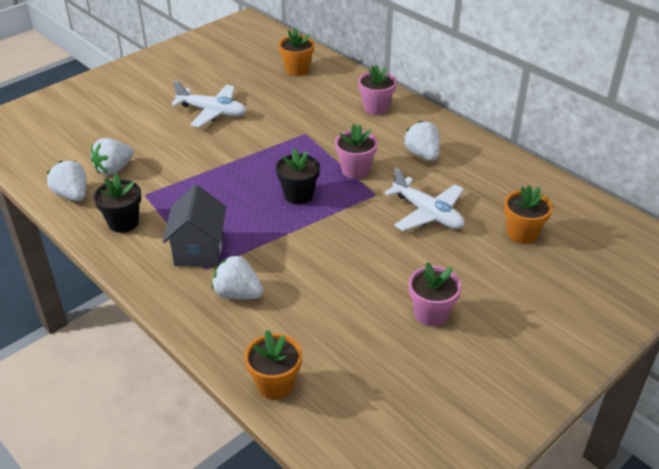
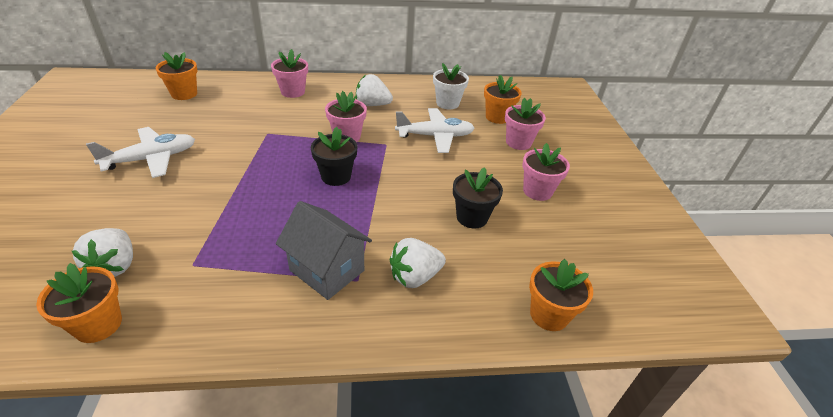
camera: 55 degrees left, 0 degrees up
white strawberry [47,161,86,201] -> orange flower pot [36,263,122,343]
black flower pot [94,174,141,233] -> black flower pot moved to [453,167,503,229]
none -> white flower pot [433,63,469,109]
none -> pink flower pot [505,97,546,150]

